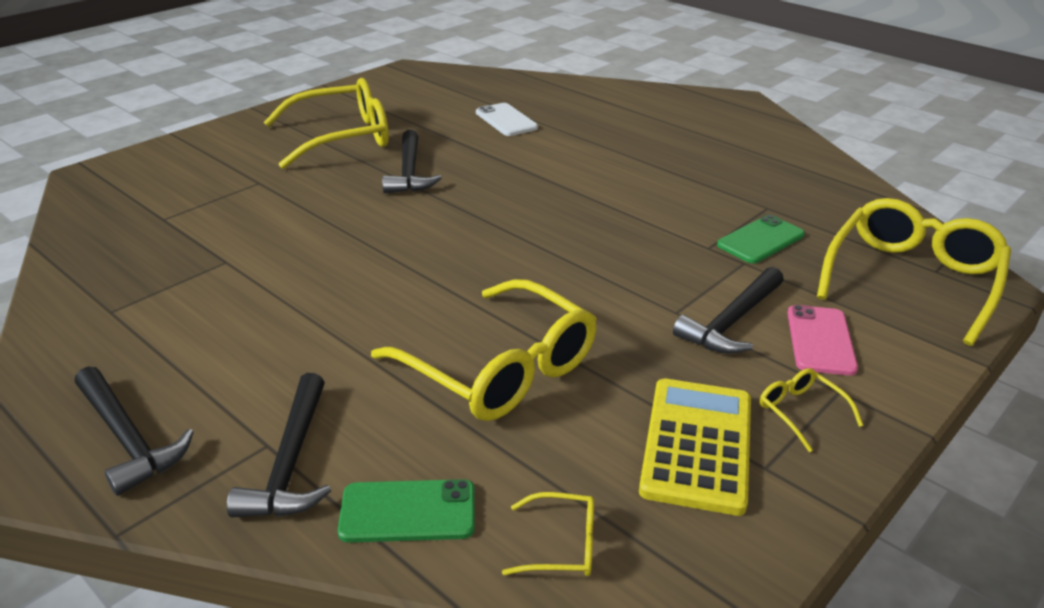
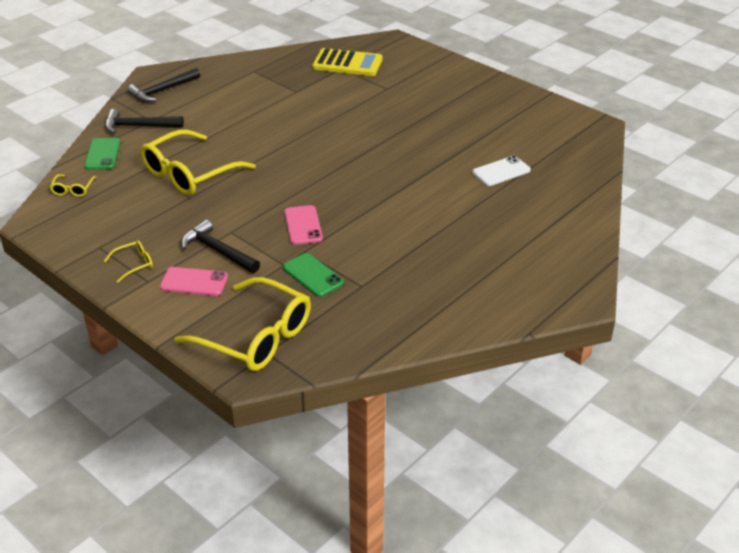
camera: 90 degrees right, 5 degrees up
yellow glasses [263,78,389,169] -> none
black hammer [382,130,441,194] -> none
yellow calculator [639,378,751,516] -> yellow calculator moved to [312,48,383,76]
none -> pink phone [284,205,323,245]

